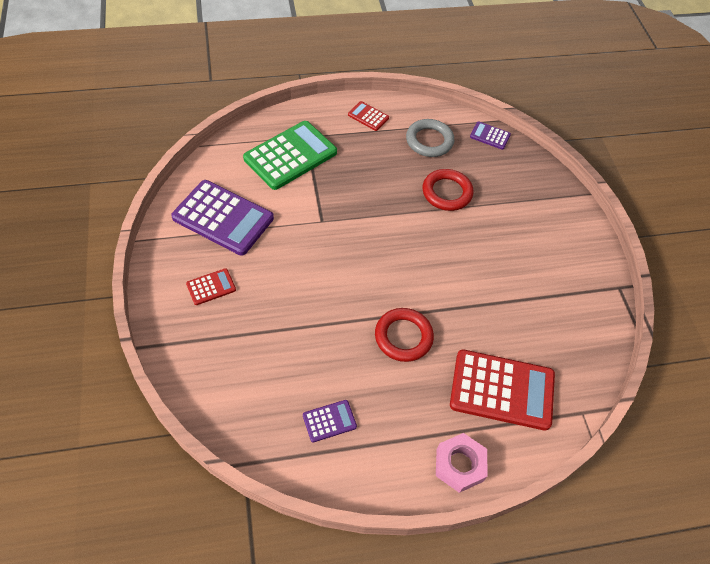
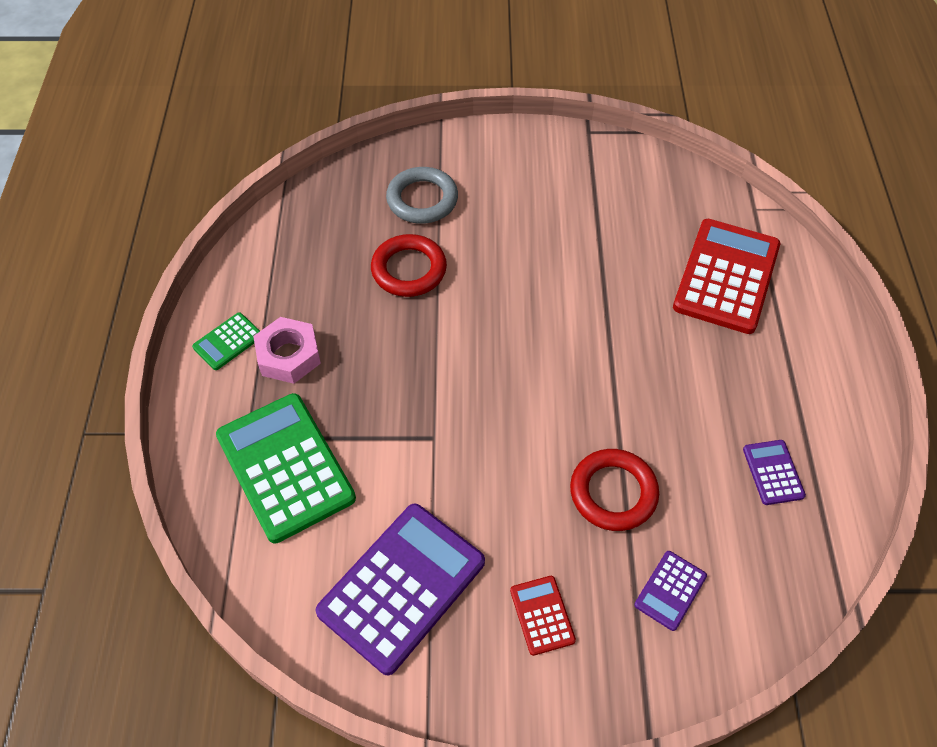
camera: 75 degrees left, 0 degrees up
red calculator [348,101,389,131] -> green calculator [192,312,260,370]
red ring [375,308,434,362] -> red ring moved to [570,449,659,531]
grey ring [406,119,454,157] -> grey ring moved to [386,167,458,224]
pink nut [436,433,487,493] -> pink nut moved to [253,317,321,384]
purple calculator [470,121,511,150] -> purple calculator moved to [634,551,707,631]

